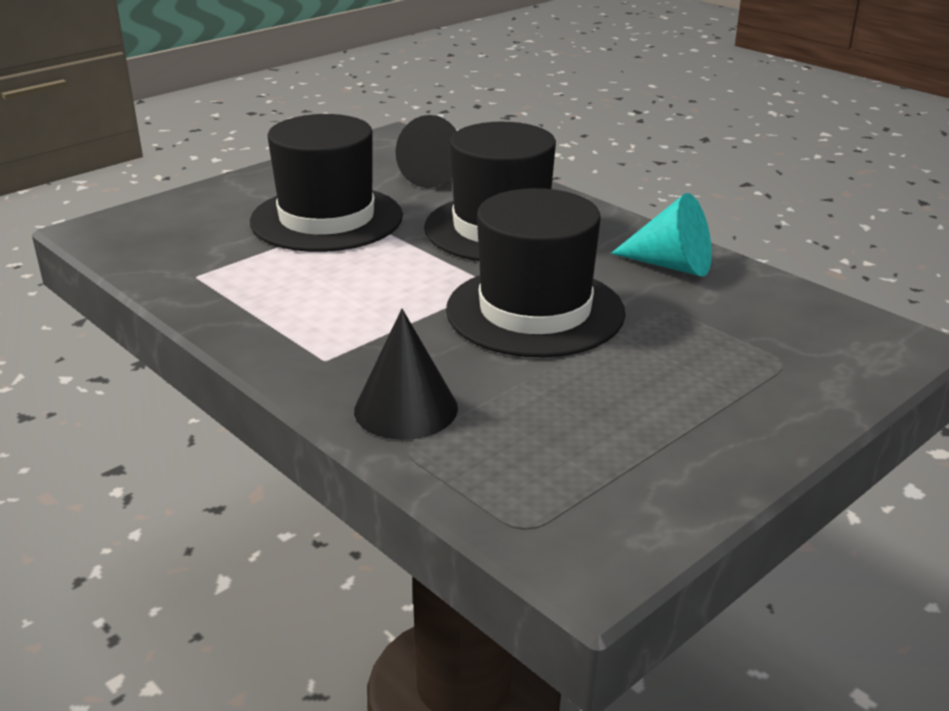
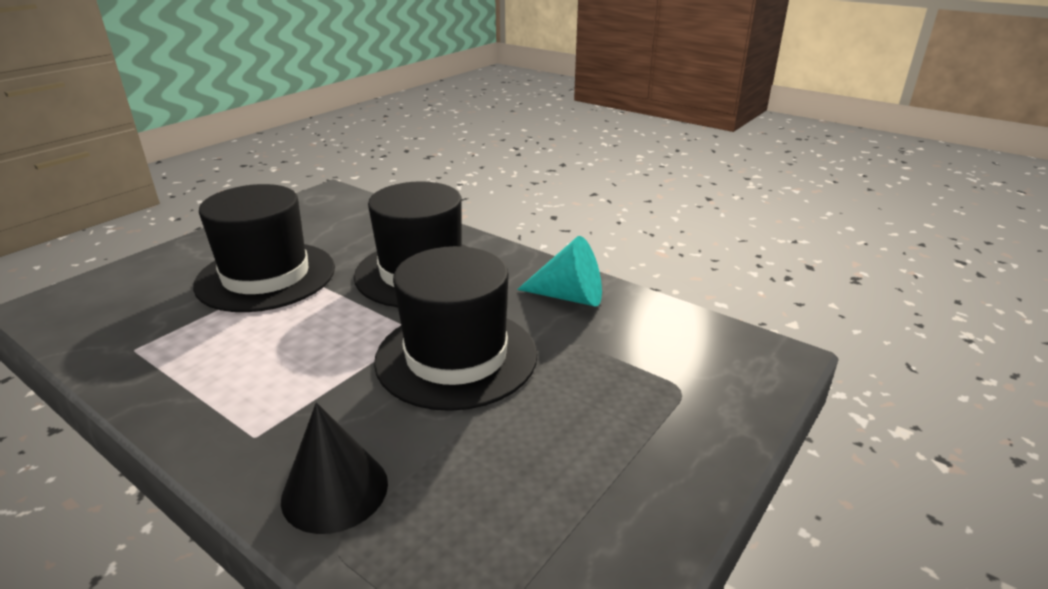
camera: 10 degrees left, 0 degrees up
black cone [396,115,456,188] -> none

